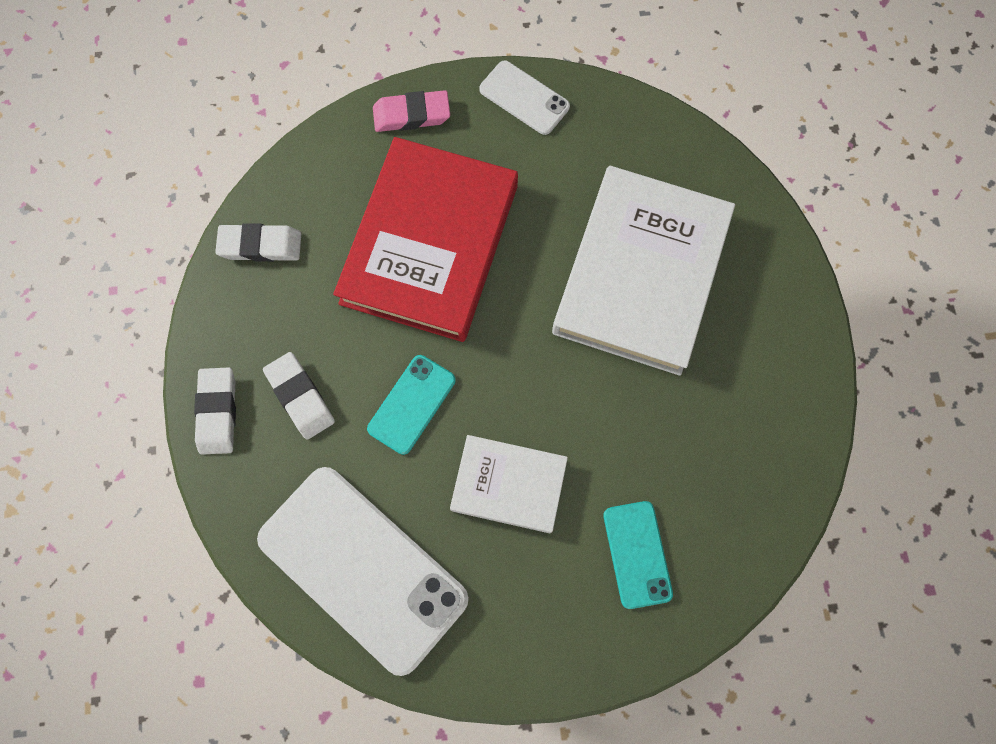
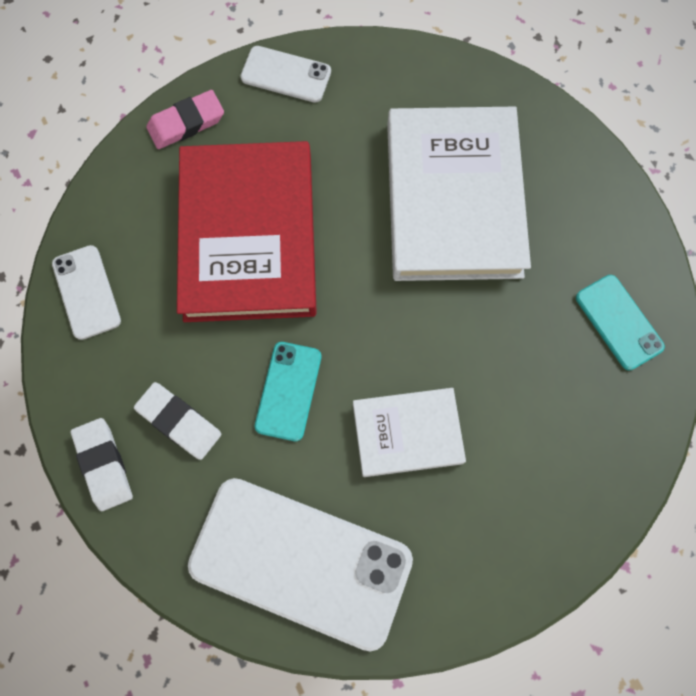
camera: 20 degrees left, 0 degrees up
white eraser [215,223,301,262] -> white phone [52,245,121,340]
turquoise phone [603,501,673,609] -> turquoise phone moved to [576,275,665,370]

